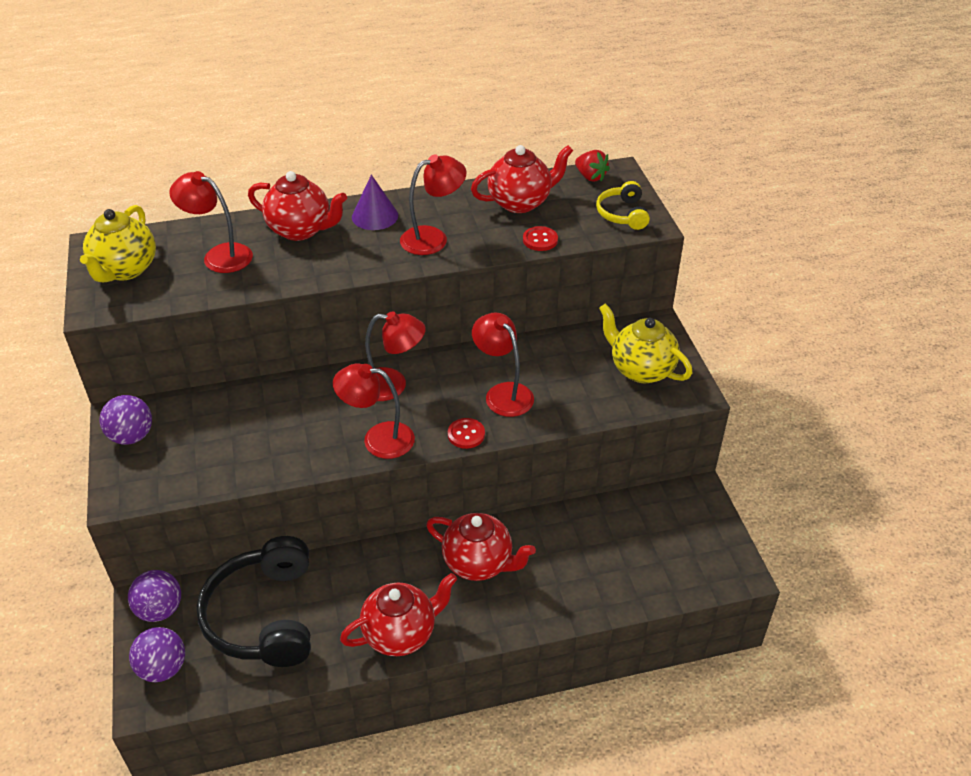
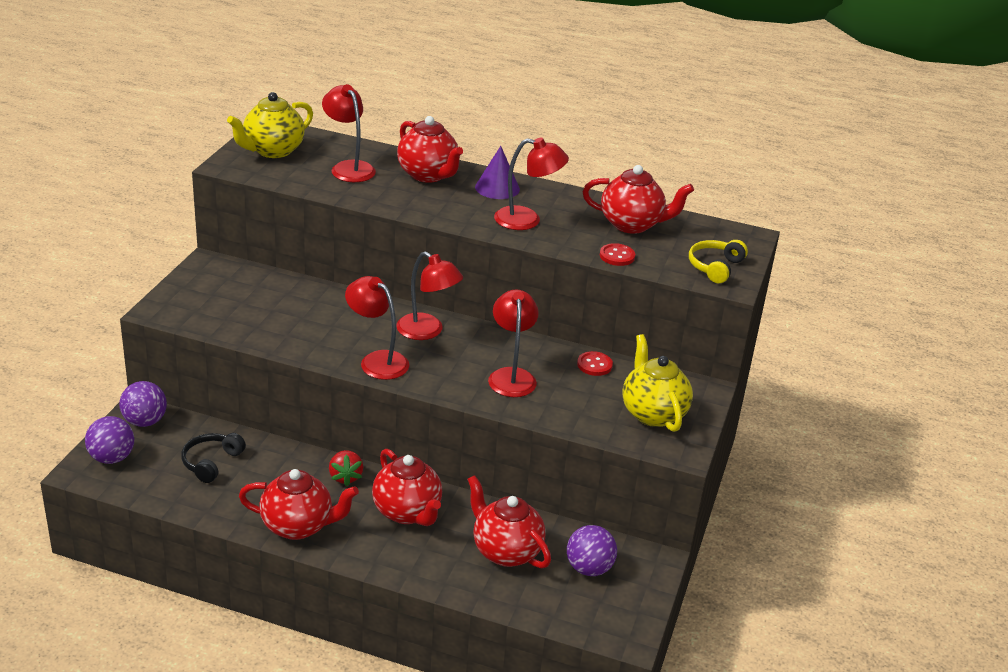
camera: 30 degrees right, 10 degrees down
purple ball [99,395,152,445] -> purple ball moved to [567,525,617,576]
black headphones [197,536,311,667] -> black headphones [181,433,246,483], size x0.50
red button [448,418,485,449] -> red button moved to [577,351,613,376]
red strawberry [575,150,610,182] -> red strawberry moved to [329,450,363,486]
none -> red teapot [467,475,551,568]

